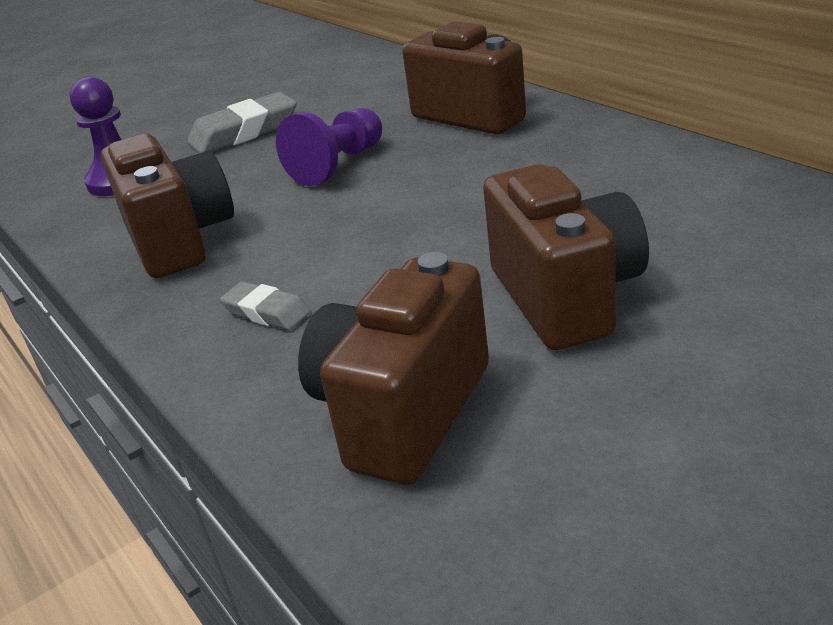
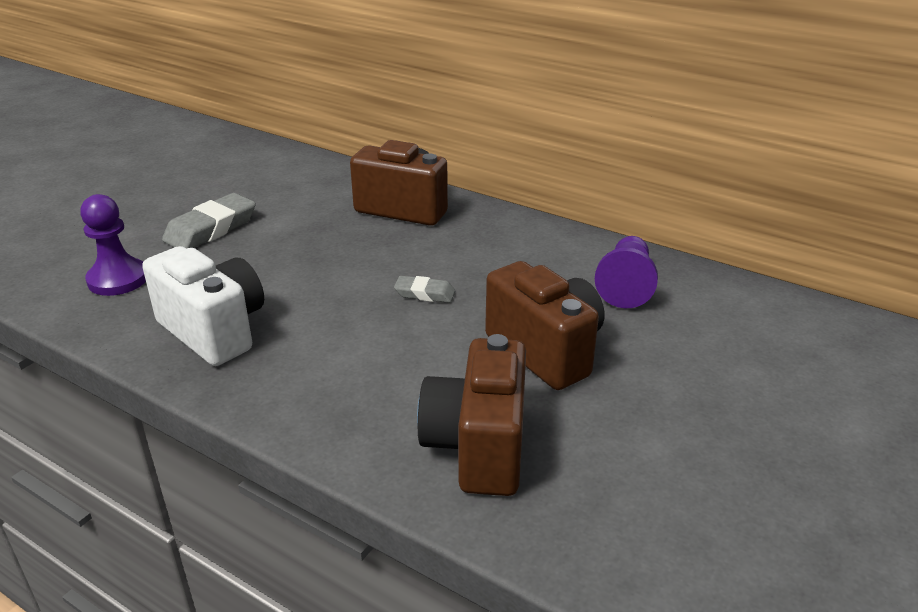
camera: 25 degrees left, 0 degrees up
brown camera [101,133,234,278] -> white camera [142,246,264,366]
grey eraser [220,281,311,330] -> grey eraser moved to [394,276,455,303]
purple pawn [276,108,382,186] -> purple pawn moved to [595,236,658,309]

